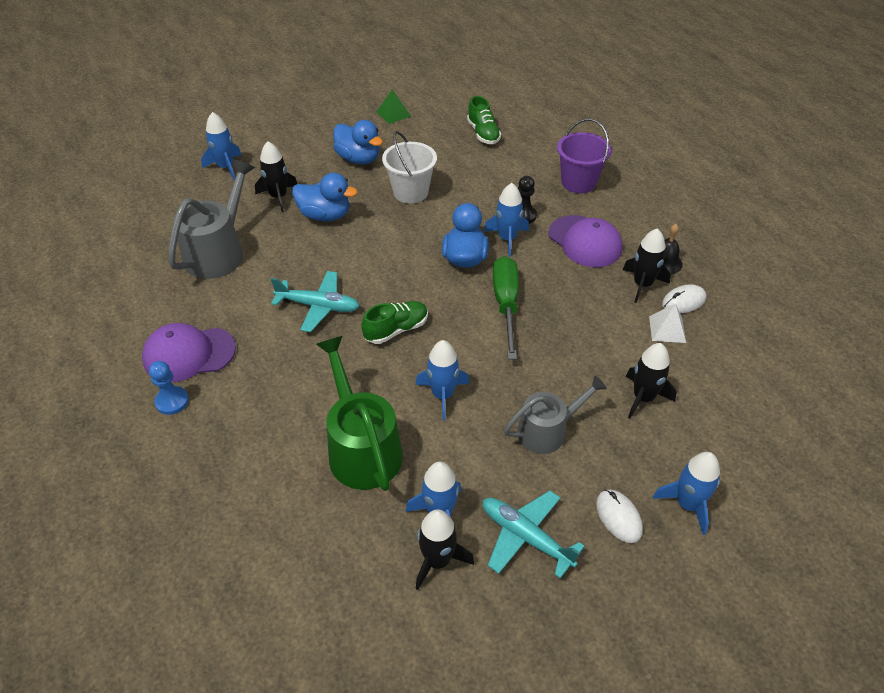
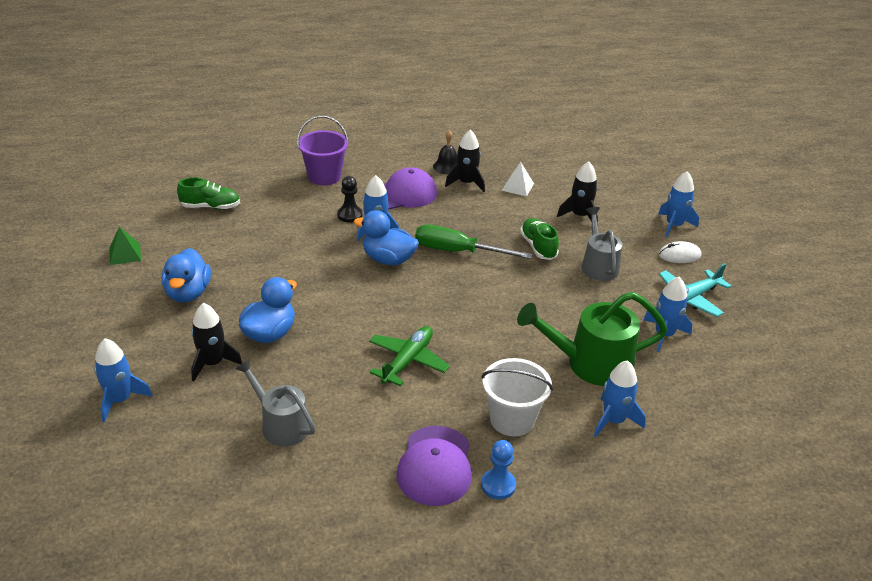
camera: 75 degrees left, 10 degrees down
grey watering can [168,159,255,279] -> grey watering can [235,359,316,447], size x0.66
turquoise plane [271,271,359,332] -> green plane [369,326,450,386]
blue duck [333,120,383,164] -> blue duck turned 120 degrees clockwise [161,248,211,303]
green shoe [361,301,428,344] -> green shoe moved to [520,218,559,260]
white bucket [382,131,437,204] -> white bucket moved to [481,358,553,437]
blue rocket [415,340,470,421] -> blue rocket moved to [594,360,646,437]
black rocket [416,509,474,590] -> none
white mouse [662,284,706,313] -> none

